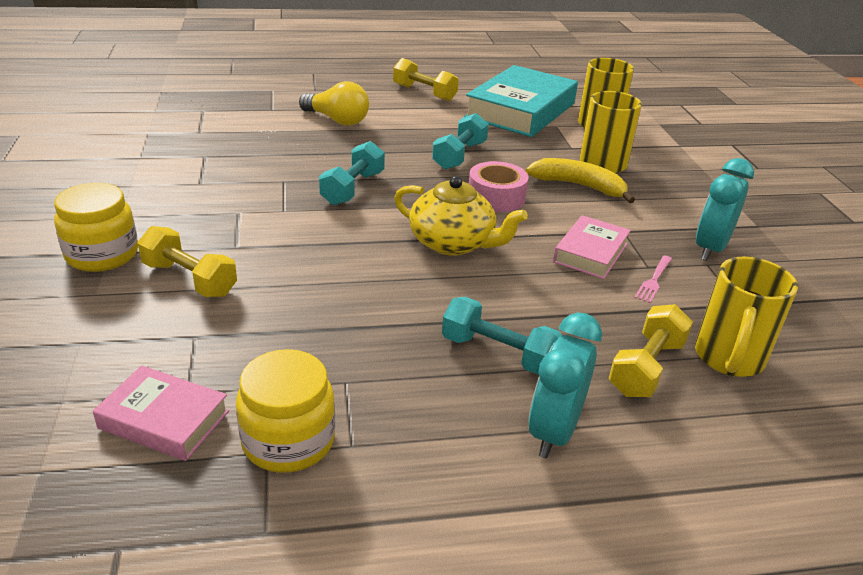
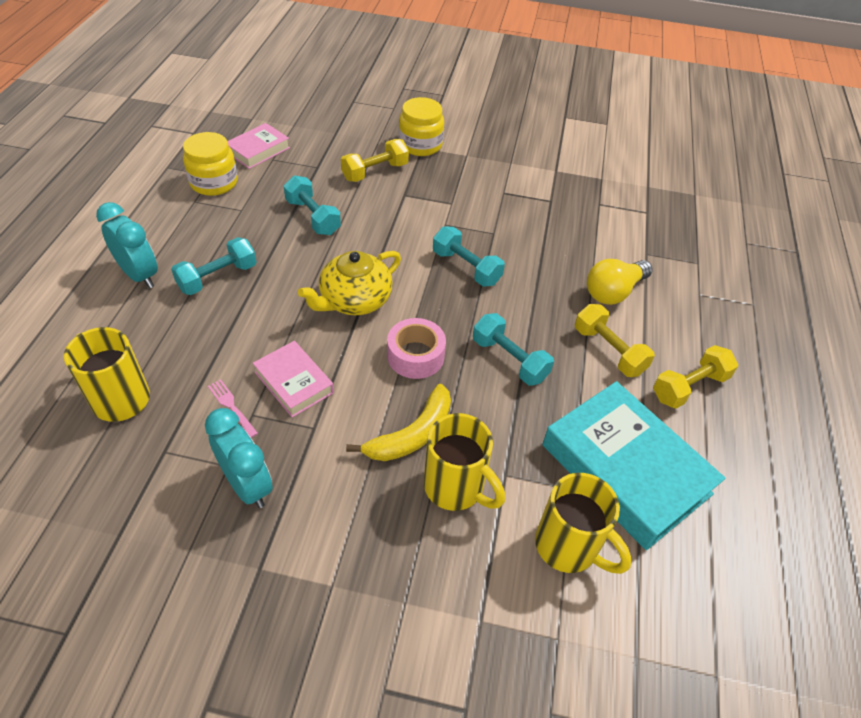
camera: 110 degrees right, 15 degrees up
yellow dumbbell [609,304,693,397] -> yellow dumbbell moved to [575,304,655,377]
none -> turquoise dumbbell [284,175,341,235]

